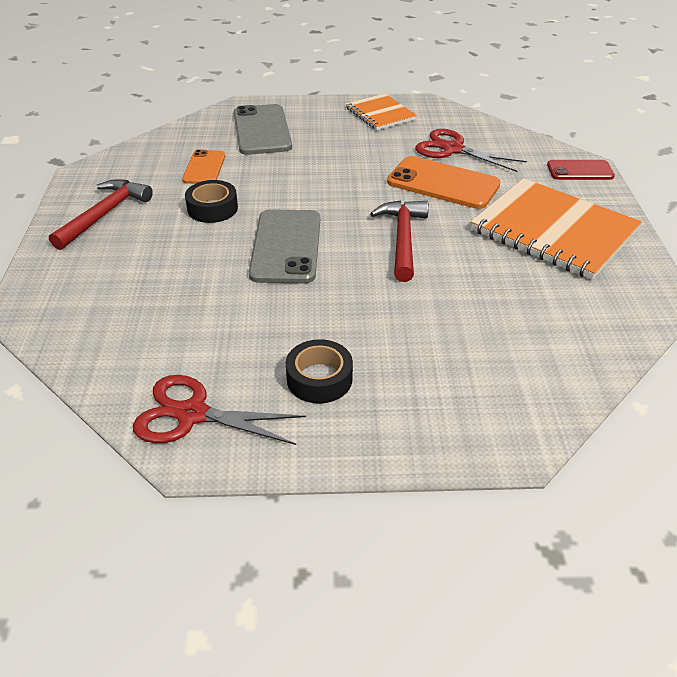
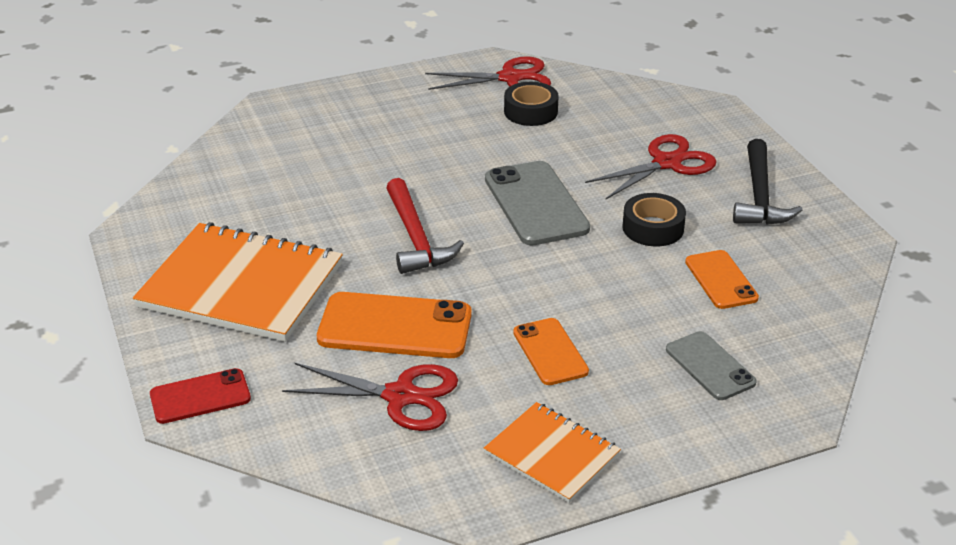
camera: 160 degrees right, 5 degrees down
red hammer [49,179,153,250] -> black hammer [733,139,802,225]
grey phone [234,104,292,155] -> grey phone [666,331,756,400], size x0.60
black tape [286,339,353,404] -> black tape moved to [504,82,559,126]
none -> orange phone [513,318,589,385]
none -> red scissors [585,134,717,199]

